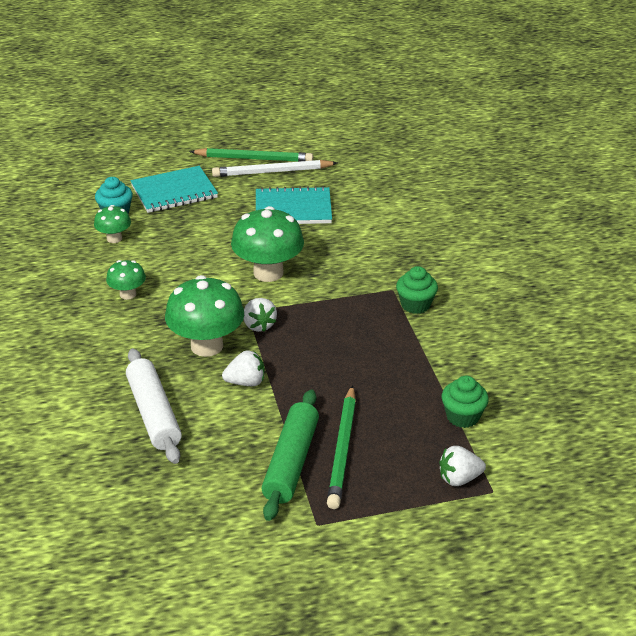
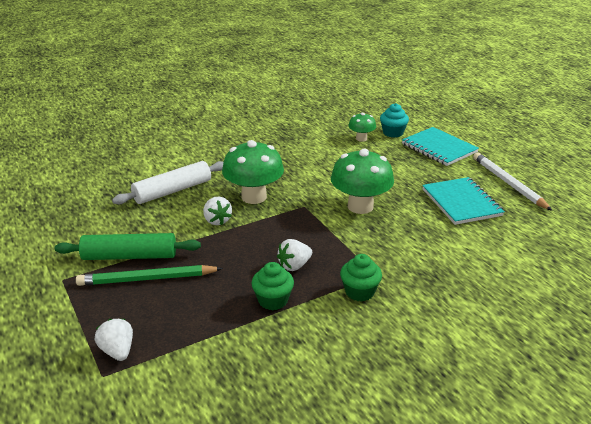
camera: 75 degrees right, 5 degrees down
green mushroom [106,260,146,300] -> none
green pencil [189,148,313,162] -> none
white strawberry [244,298,277,332] -> white strawberry moved to [277,239,312,271]
green cupcake [441,376,489,428] -> green cupcake moved to [251,262,294,310]

